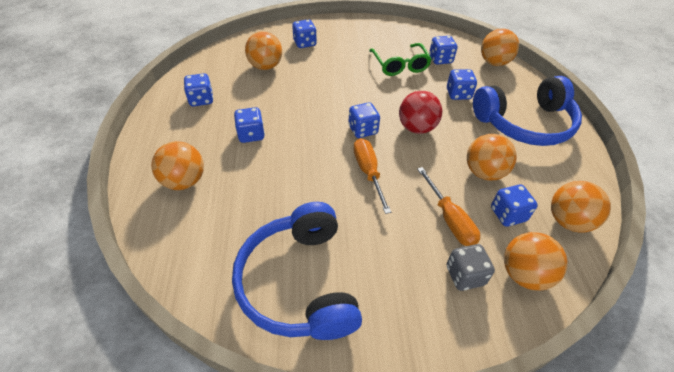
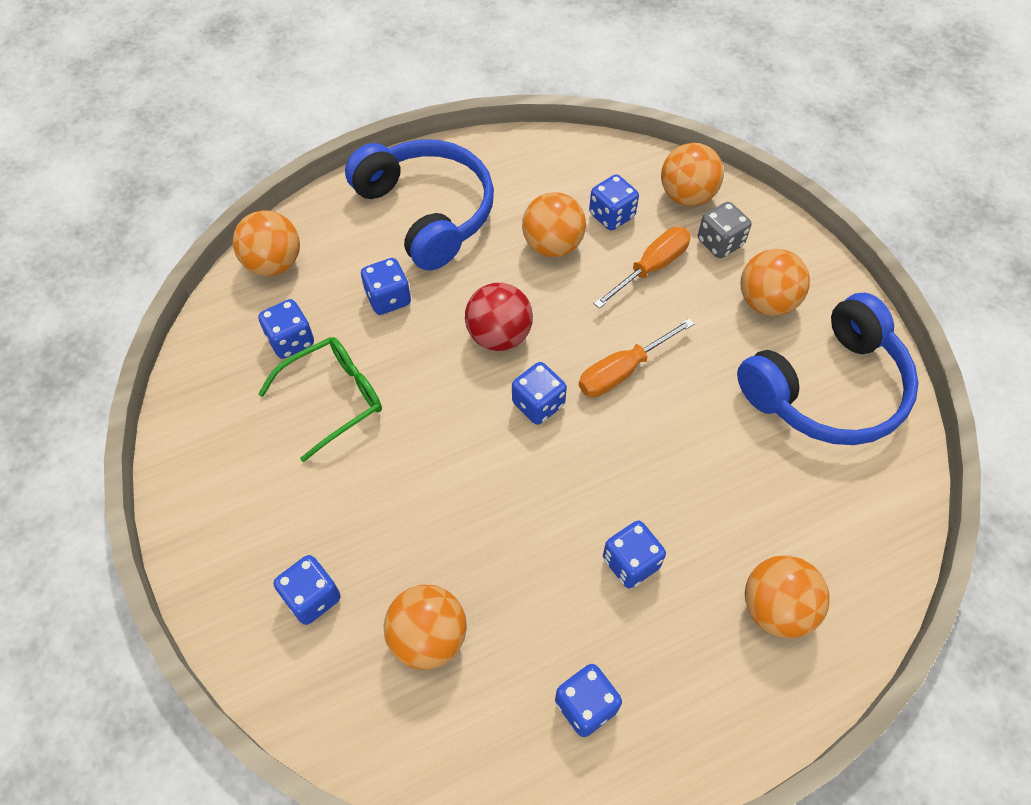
camera: 110 degrees left, 10 degrees up
orange ball [551,181,611,233] -> orange ball moved to [740,249,810,316]

